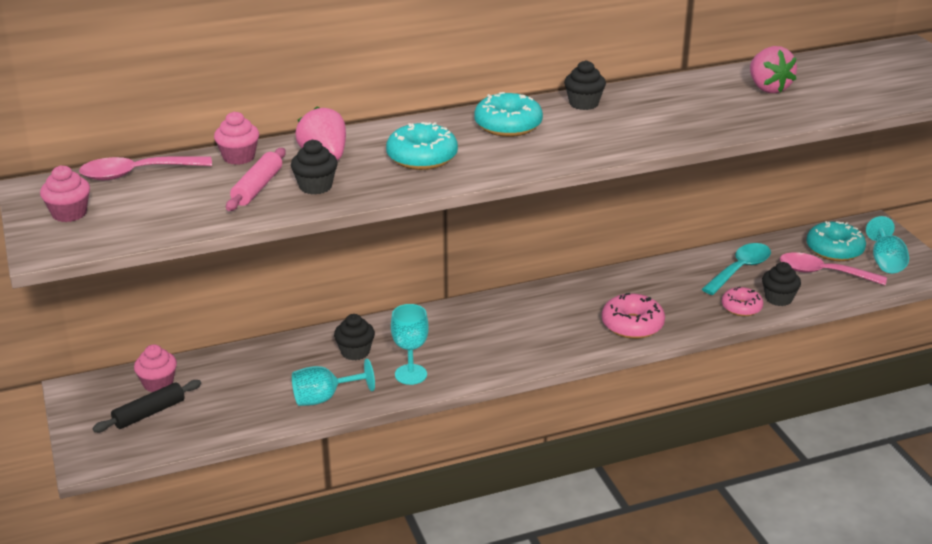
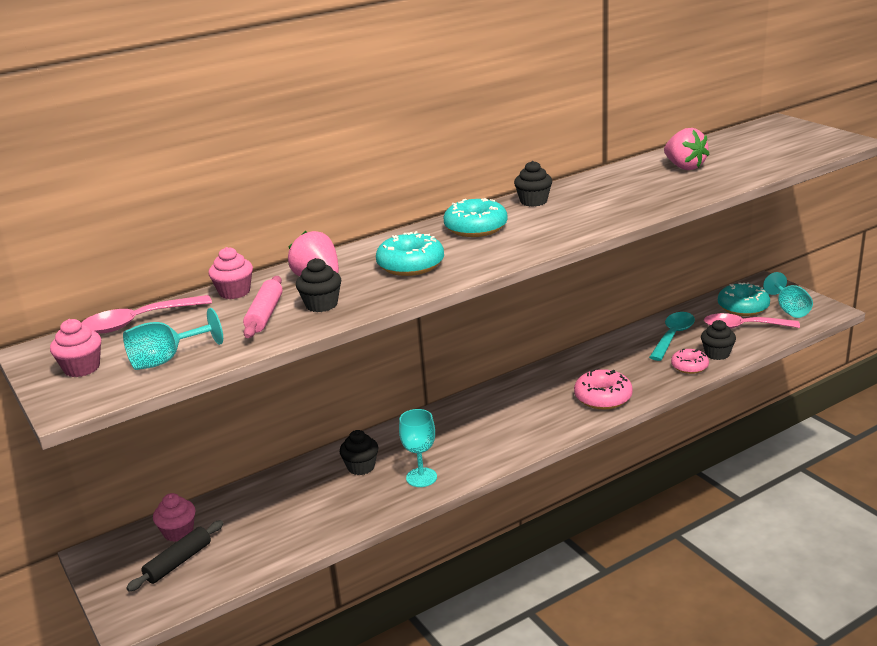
camera: 10 degrees left, 5 degrees down
turquoise goblet [292,359,375,406] -> turquoise goblet moved to [123,308,223,370]

